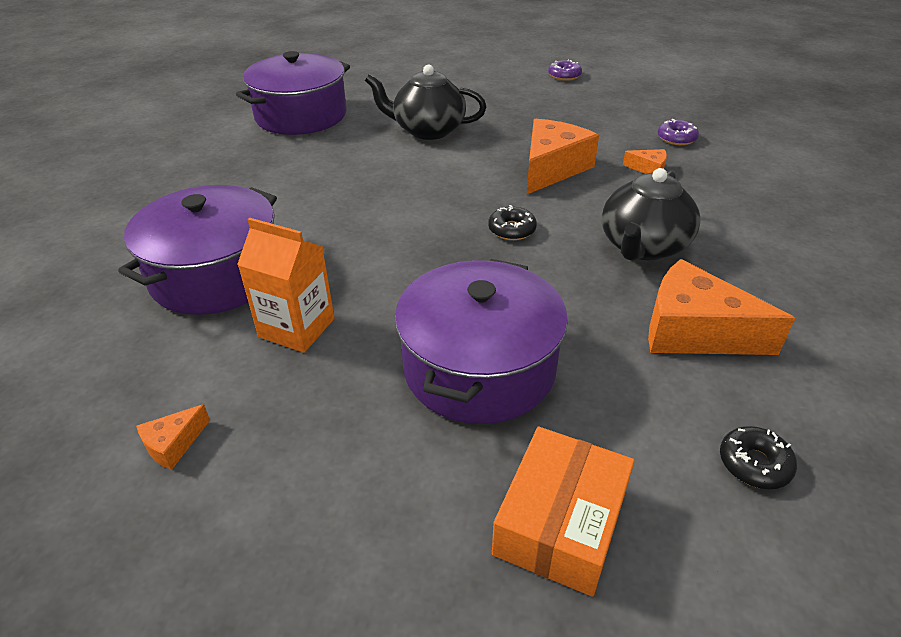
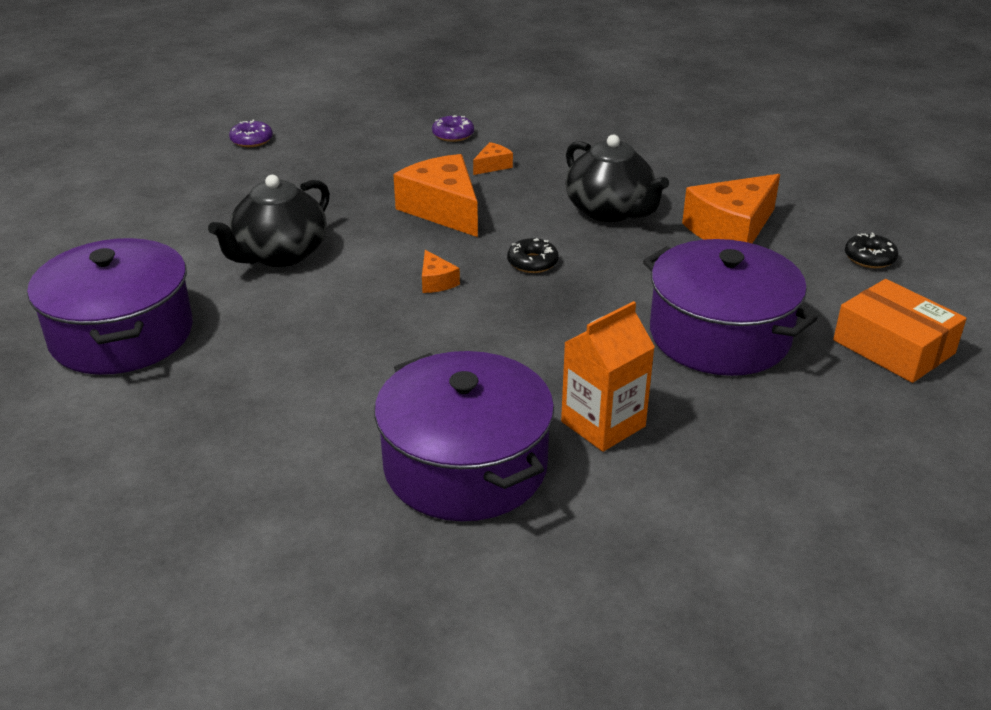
camera: 65 degrees left, 5 degrees down
orange cheese [136,404,210,470] -> orange cheese moved to [422,250,460,293]

